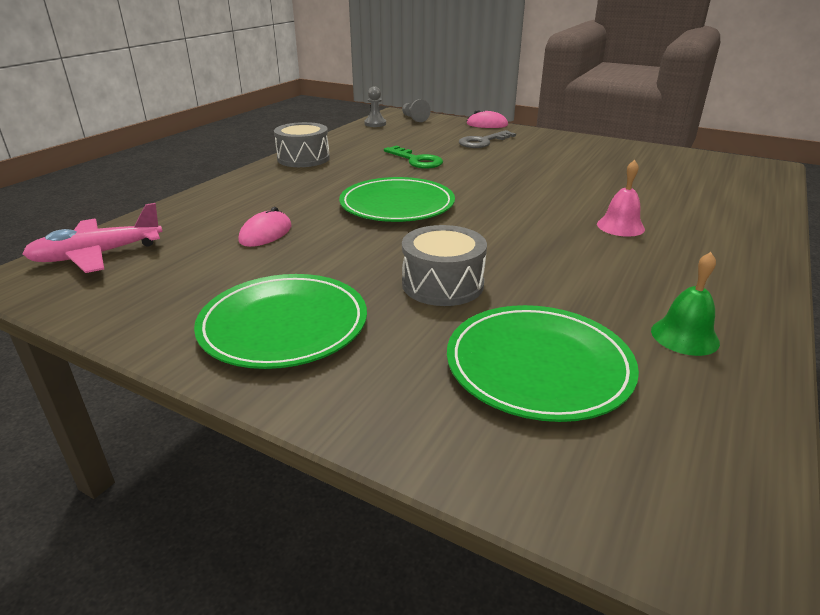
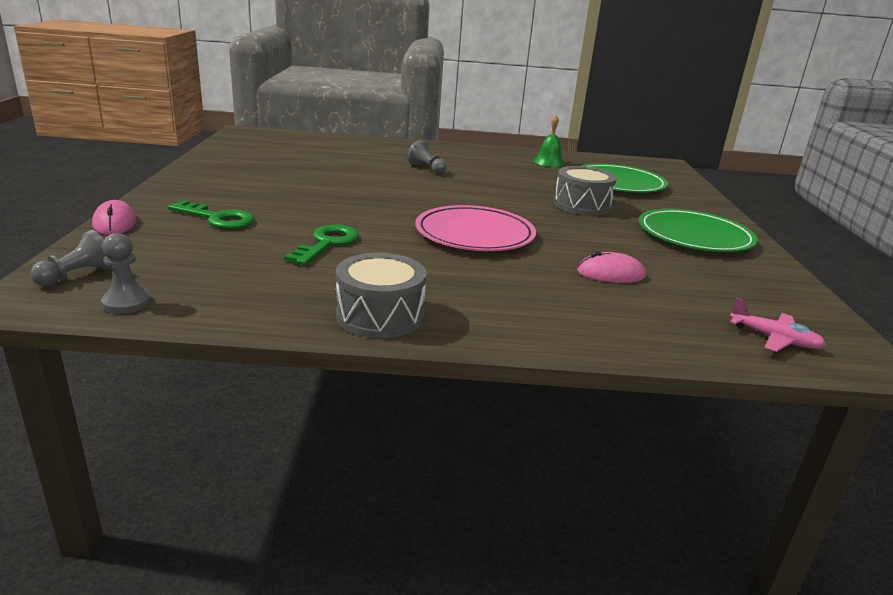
camera: 120 degrees left, 5 degrees down
pink plane [22,203,163,273] -> pink plane [730,297,826,352], size x0.62
green plate [339,177,455,222] -> pink plate [416,205,536,251]
grey key [459,130,516,148] -> green key [168,200,254,229]
pink bell [597,160,645,237] -> grey pawn [407,140,447,174]

